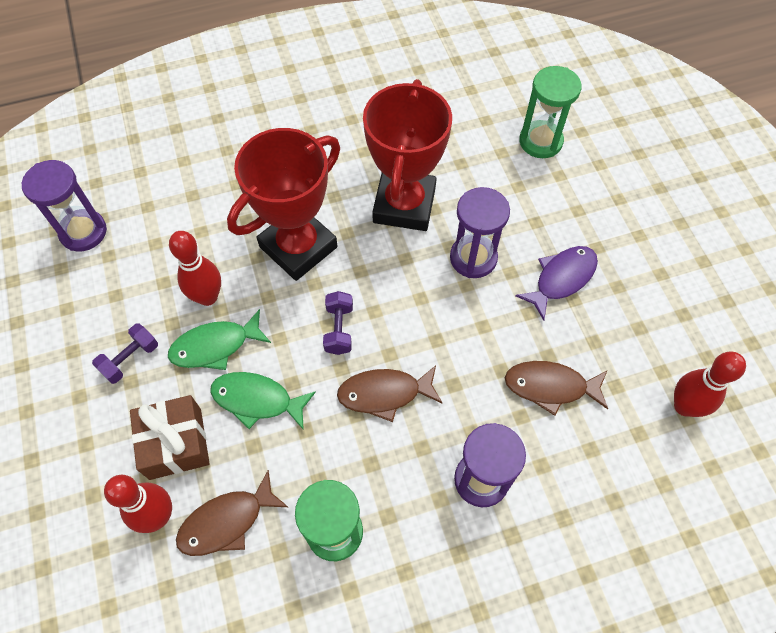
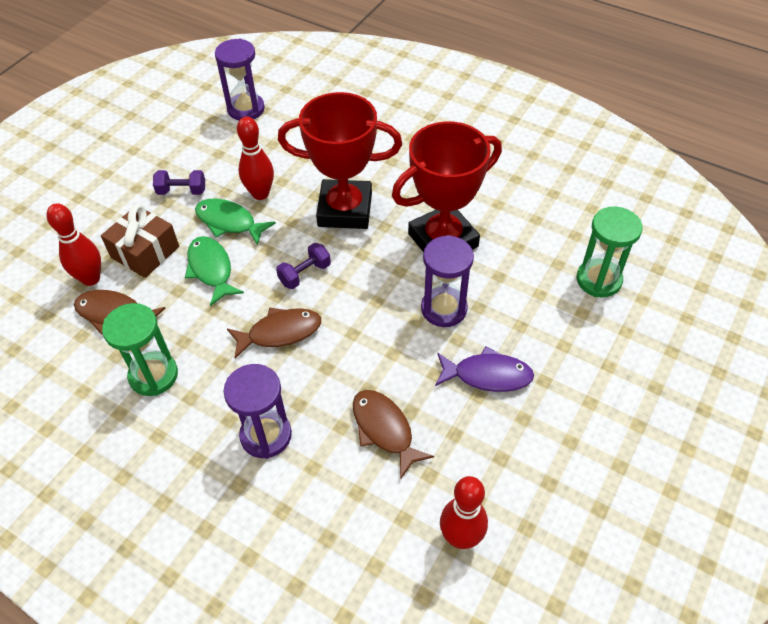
camera: 50 degrees right, 10 degrees down
brown fish [337,365,442,422] -> brown fish turned 120 degrees clockwise [227,307,321,359]

